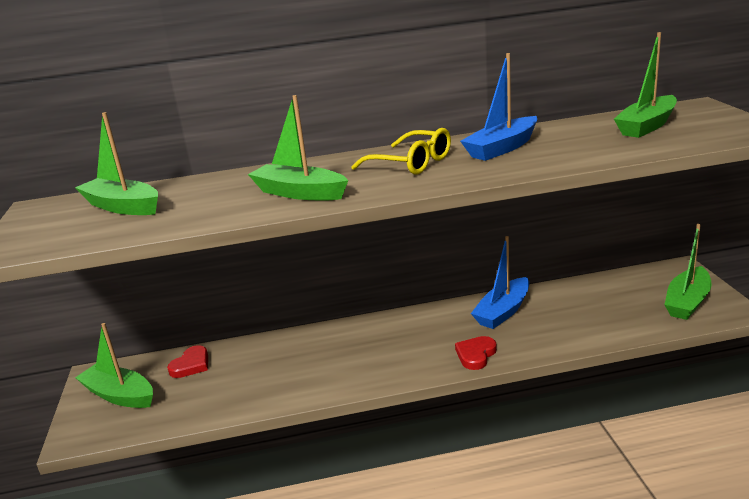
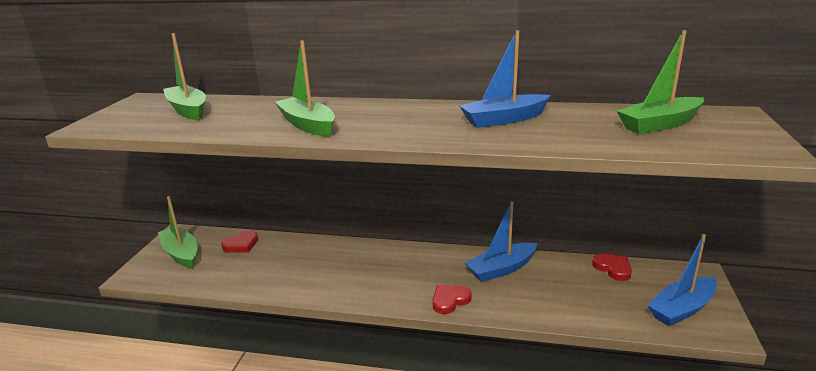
camera: 20 degrees right, 0 degrees up
yellow glasses [351,128,451,175] -> none
green boat [664,224,712,320] -> blue boat [647,234,717,326]
none -> red heart [592,254,632,281]

